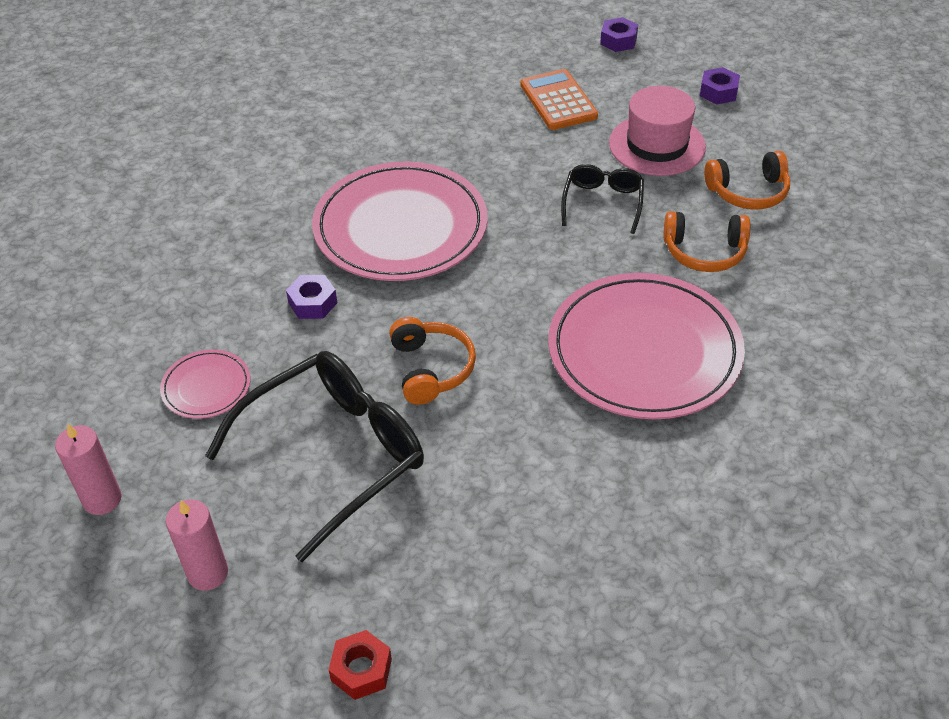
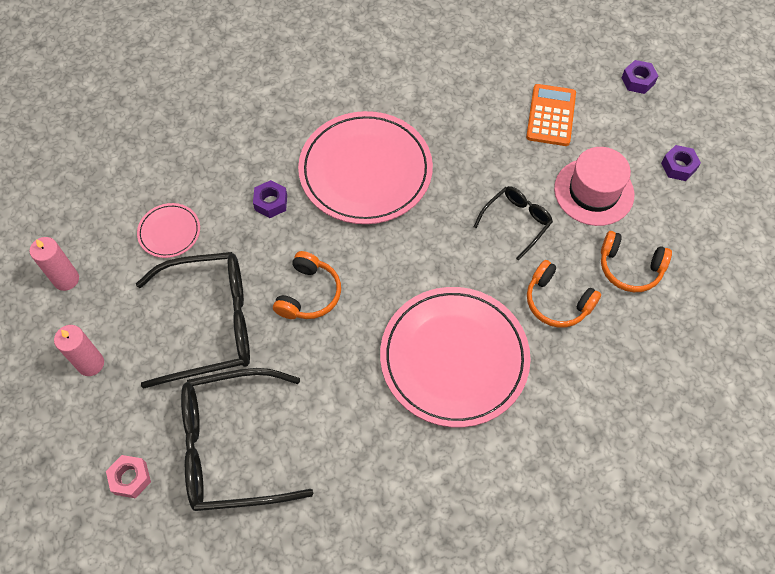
camera: 30 degrees right, 15 degrees up
red nut [329,630,392,700] -> pink nut [106,455,151,498]
none -> black glasses [181,368,314,511]

